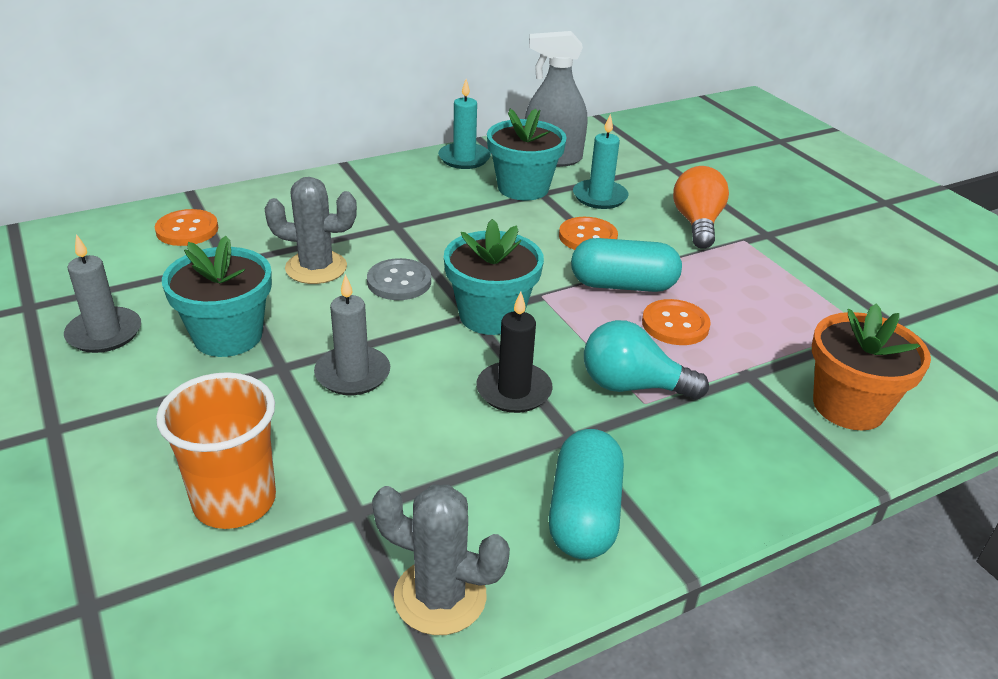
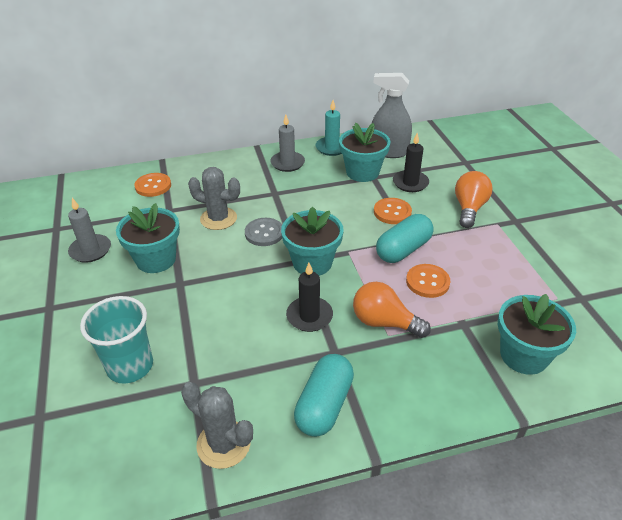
camera: 15 degrees right, 5 degrees up
orange cup [156,372,276,529] -> turquoise cup [80,296,153,384]
grey candle [314,274,390,395] -> grey candle moved to [270,114,305,172]
turquoise capsule [571,238,682,292] -> turquoise capsule turned 60 degrees counterclockwise [376,214,434,263]
turquoise candle [573,114,629,209] -> black candle [393,133,429,192]
turquoise light bulb [584,320,709,400] -> orange light bulb [353,282,431,338]
orange flower pot [812,304,931,430] -> turquoise flower pot [498,294,576,375]

